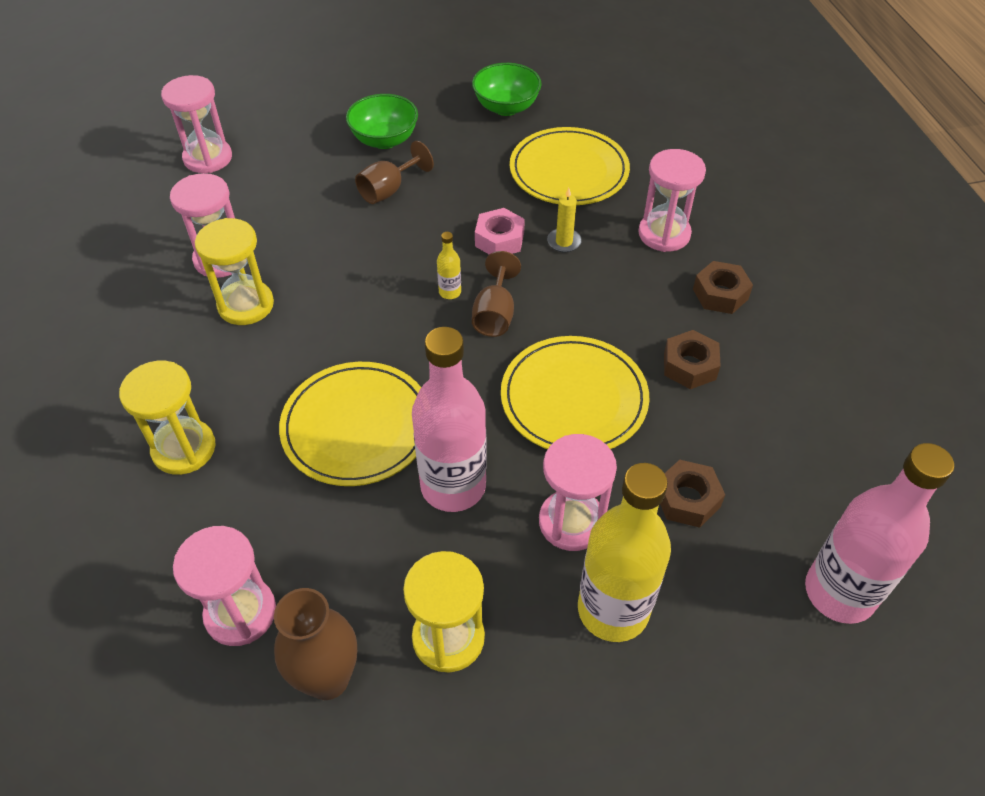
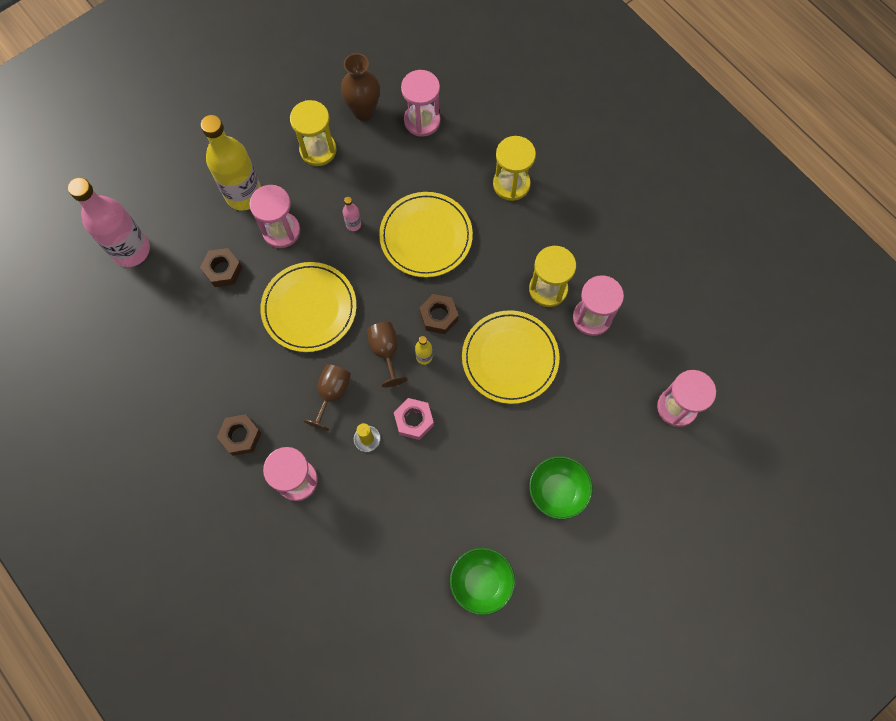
camera: 155 degrees right, 20 degrees up
brown goblet [355,141,434,204] -> brown goblet moved to [303,364,351,431]
pink bottle [412,327,487,512] -> pink bottle [343,197,361,231], size x0.40
yellow plate [510,127,630,205] -> yellow plate moved to [462,310,560,404]
brown nut [664,330,721,389] -> brown nut moved to [419,294,458,334]

